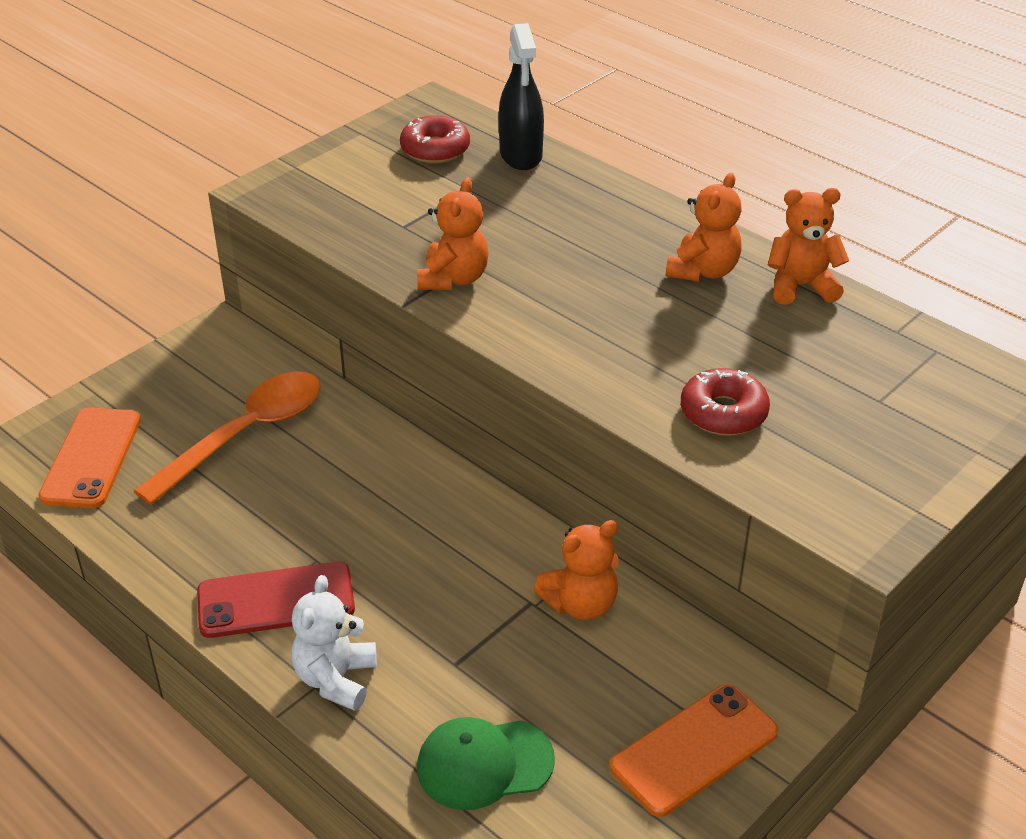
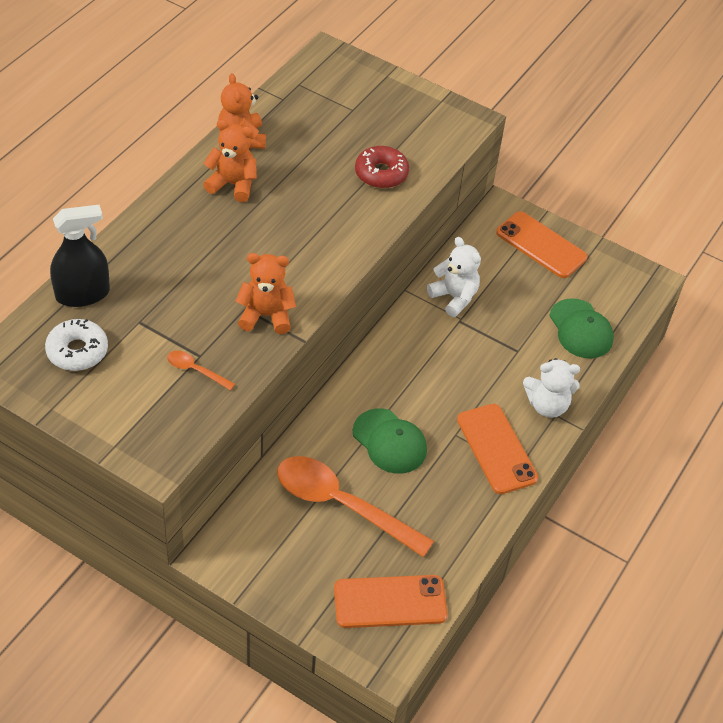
camera: 105 degrees left, 10 degrees up
red phone [197,562,355,638] -> orange phone [457,404,538,494]
red donut [400,115,470,163] -> white donut [45,319,108,371]
orange teddy bear [534,520,619,620] -> white teddy bear [427,237,481,317]
none -> orange spoon [167,351,235,390]
none -> green cap [352,408,427,474]

